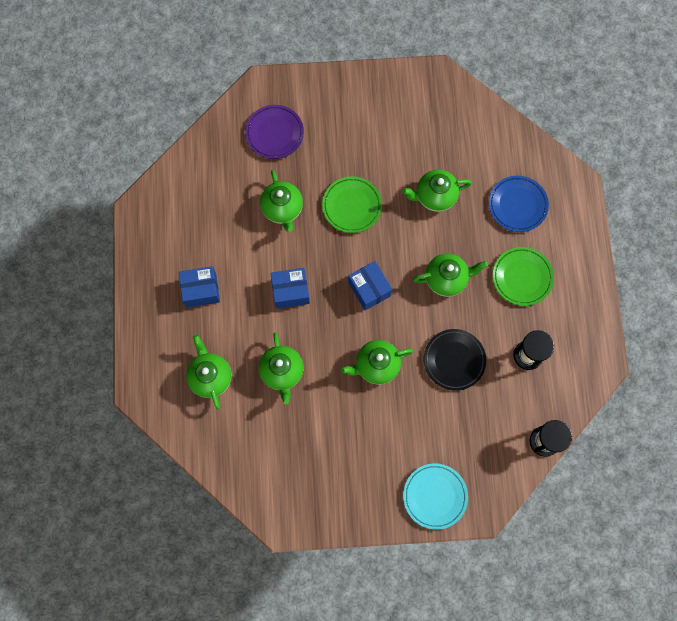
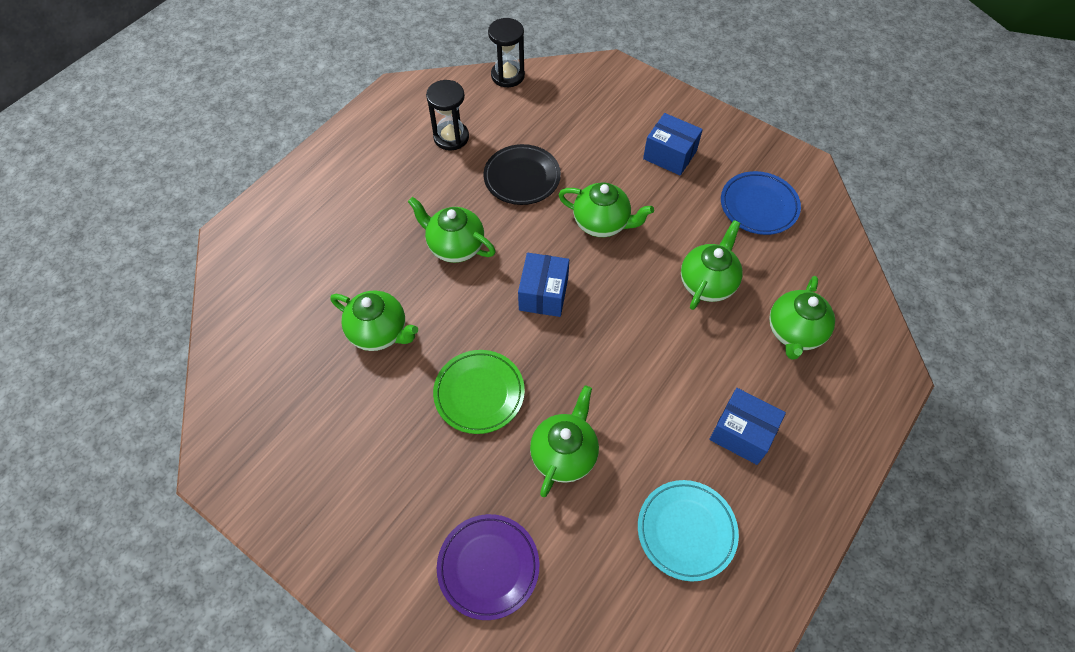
camera: 140 degrees left, 15 degrees down
blue box [271,268,310,309] -> blue box moved to [643,113,703,176]
turquoise plate [403,463,468,530] -> turquoise plate moved to [638,480,739,582]
blue plate [489,176,549,232] -> blue plate moved to [721,171,801,235]
green plate [493,247,554,306] -> none

